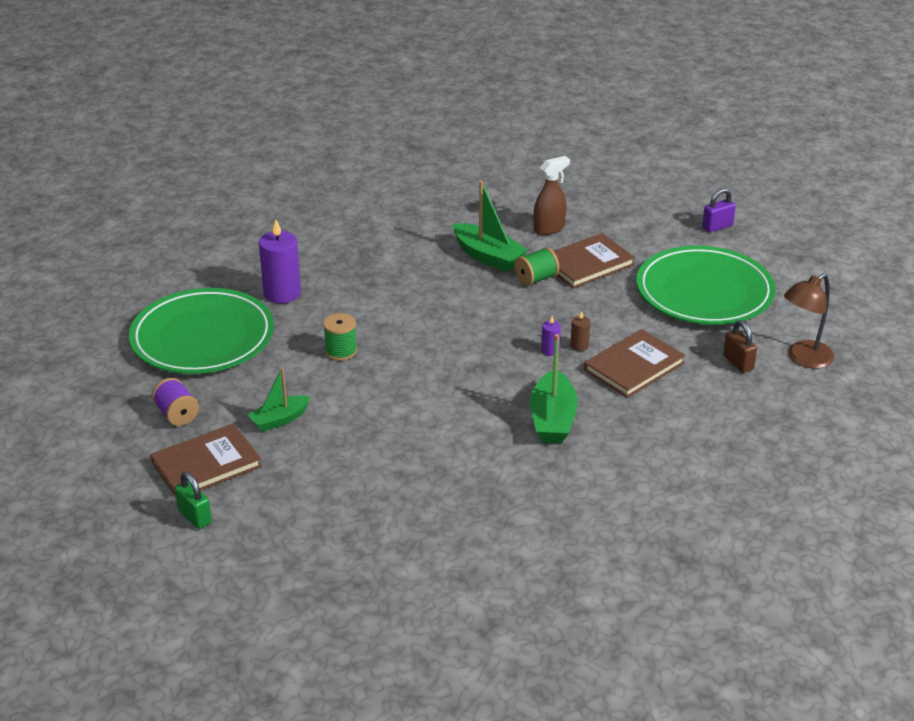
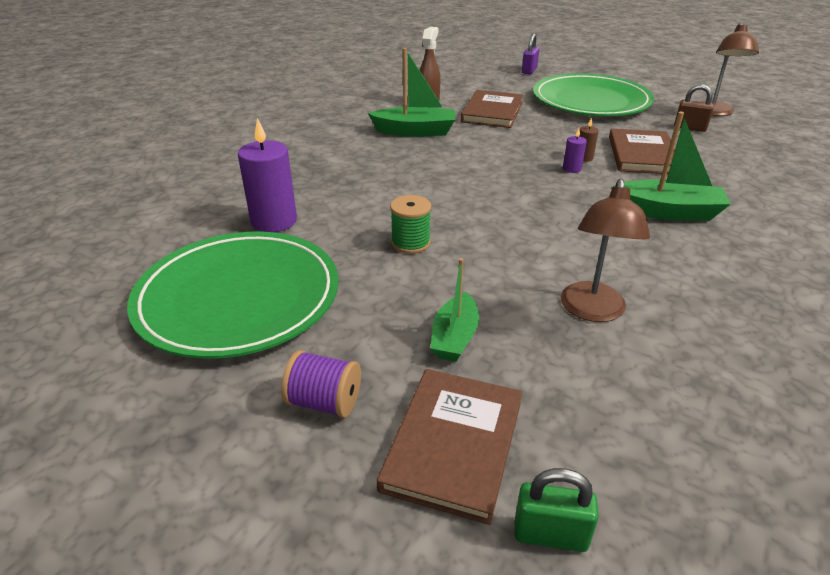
camera: 40 degrees left, 0 degrees up
green spool [515,247,559,286] -> none
green boat [530,334,578,443] -> green boat turned 45 degrees counterclockwise [611,112,731,221]
none -> brown lamp [561,179,650,322]

